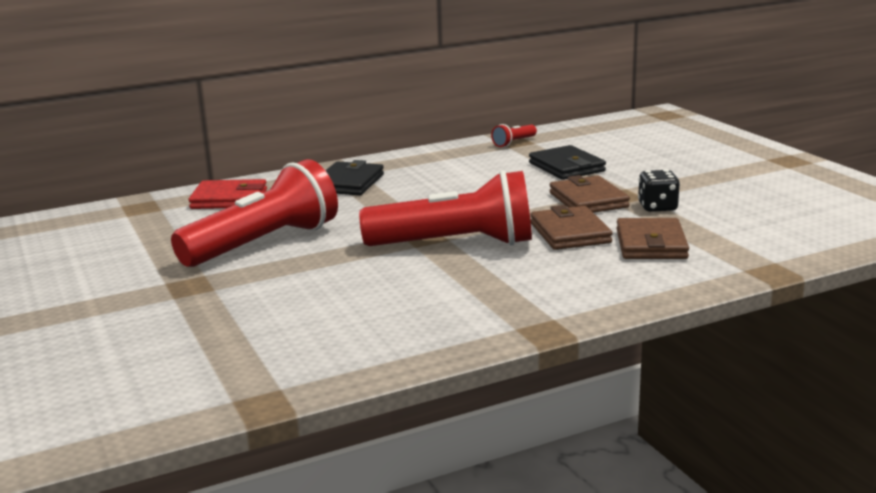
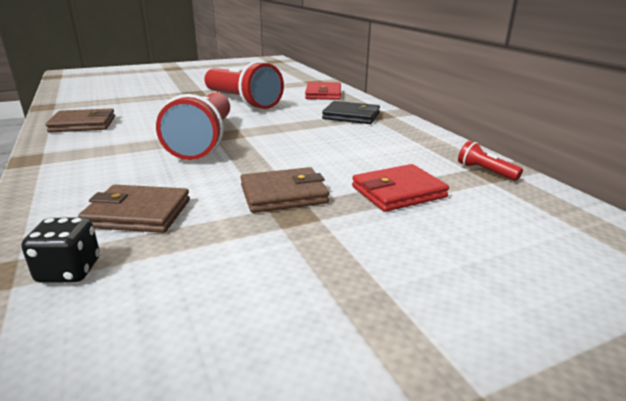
camera: 90 degrees right, 5 degrees up
black wallet [529,145,606,180] -> red wallet [352,164,449,212]
brown wallet [530,205,613,250] -> brown wallet moved to [45,108,115,132]
black dice [638,169,680,212] -> black dice moved to [21,218,100,283]

